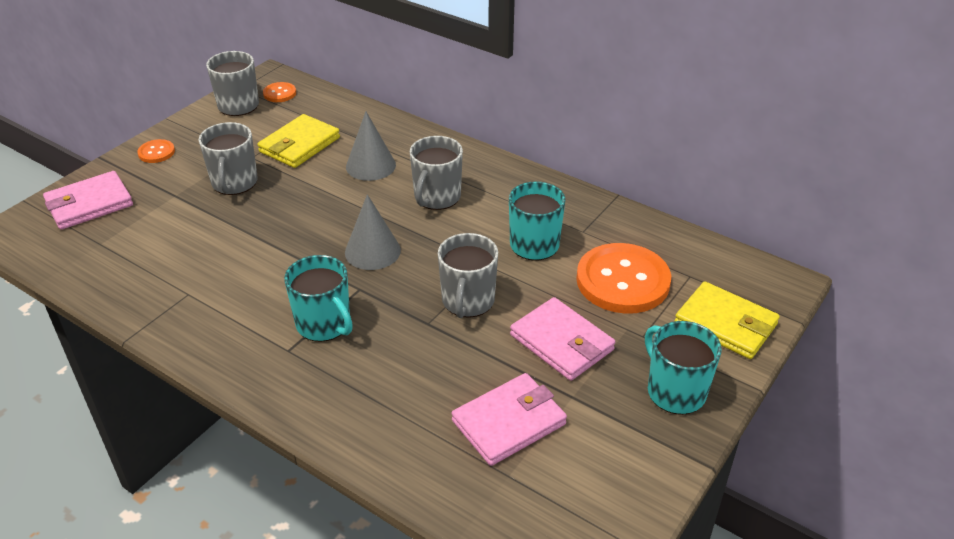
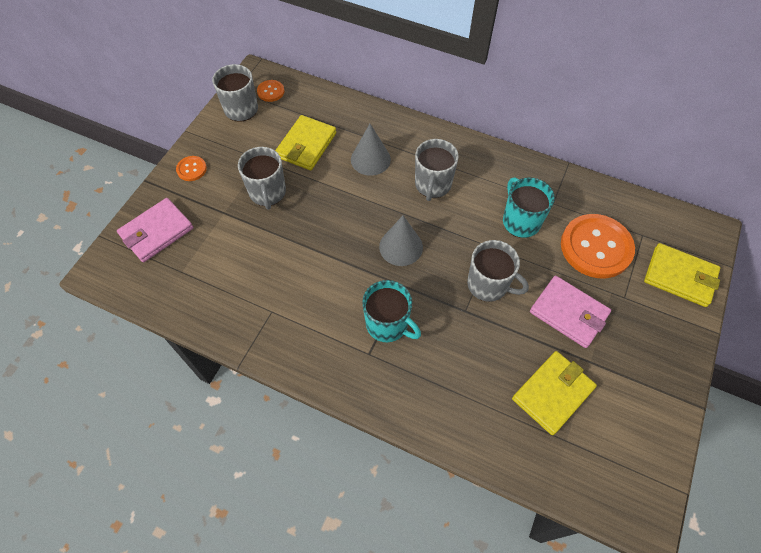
camera: 10 degrees left, 20 degrees up
grey mug [438,233,498,318] -> grey mug turned 60 degrees counterclockwise [467,240,529,302]
pink wallet [452,373,567,466] -> yellow wallet [512,351,597,435]
turquoise mug [645,321,722,415] -> none

